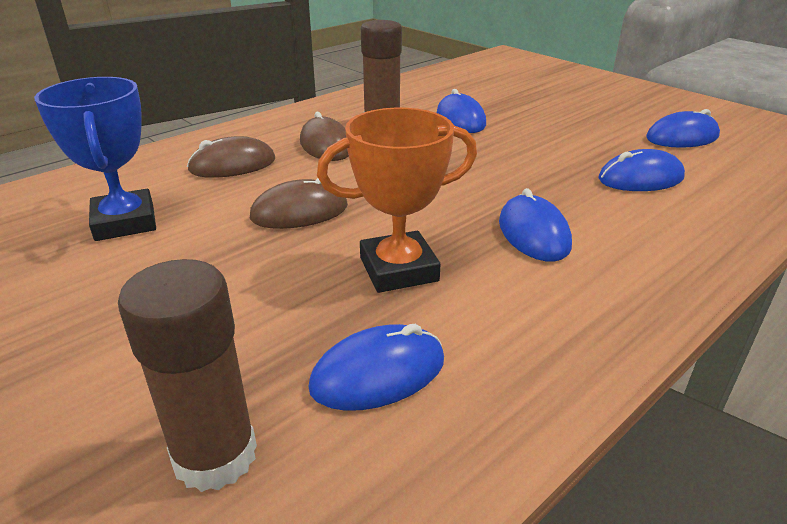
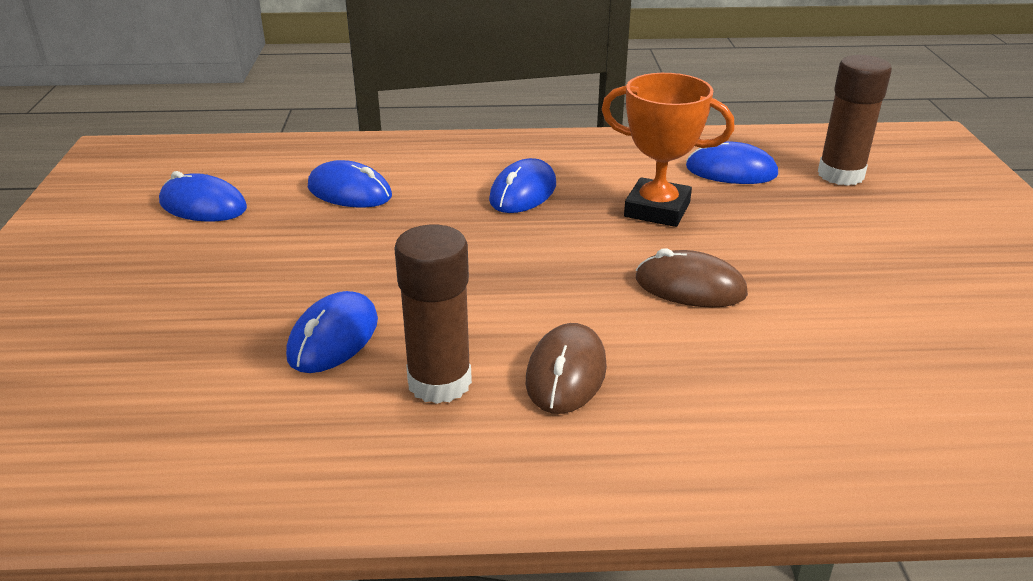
camera: 140 degrees left, 0 degrees up
blue trophy [34,77,156,241] -> none
brown mouse [187,136,275,178] -> none

